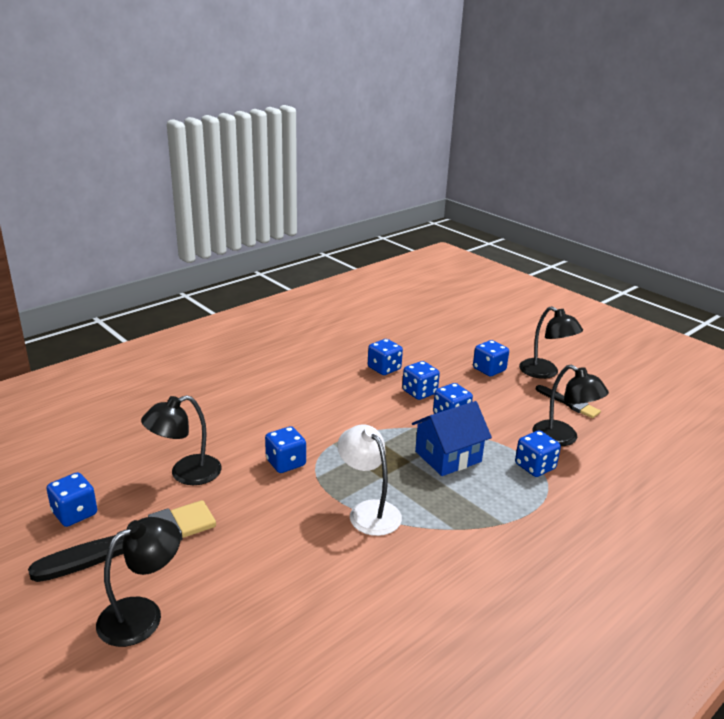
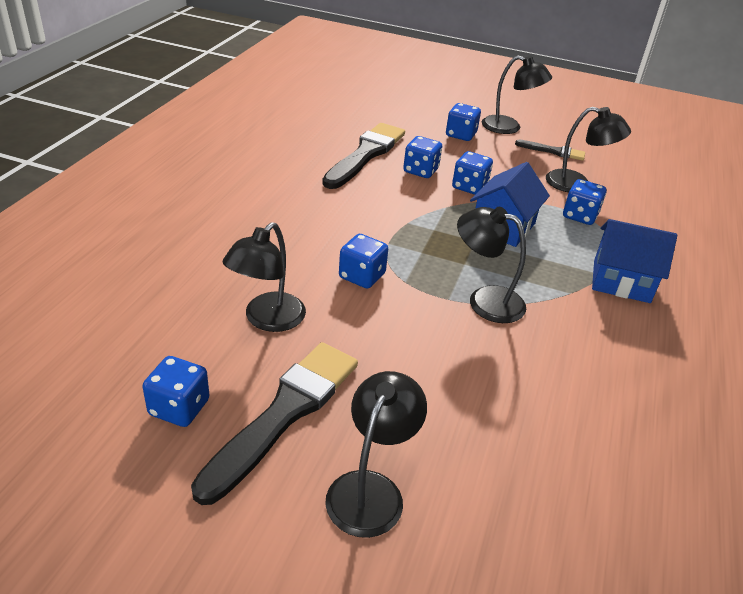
camera: 30 degrees left, 10 degrees up
white lamp [337,425,402,536] -> black lamp [457,207,526,323]
blue dice [368,339,403,375] -> black brush [322,123,405,189]
none -> blue house [592,219,677,303]

